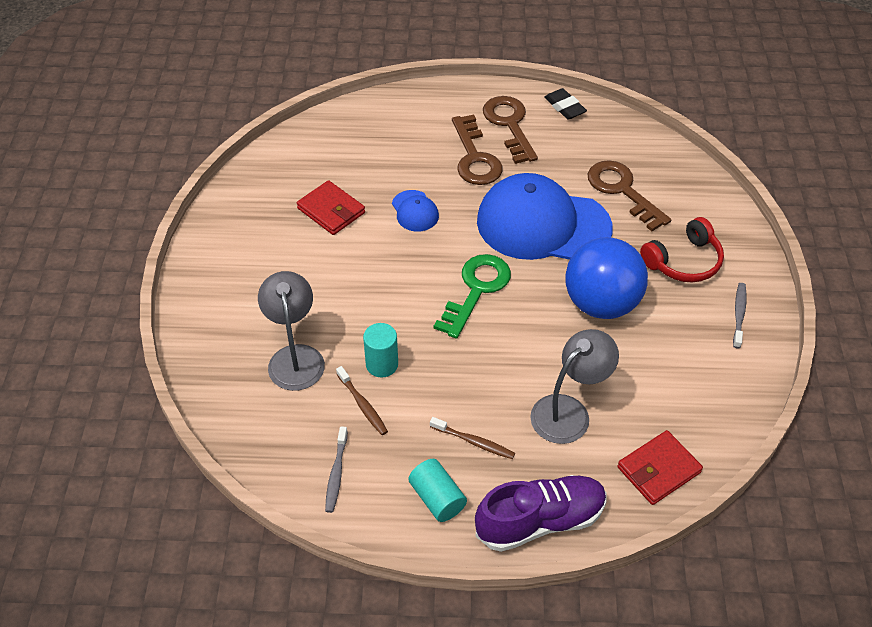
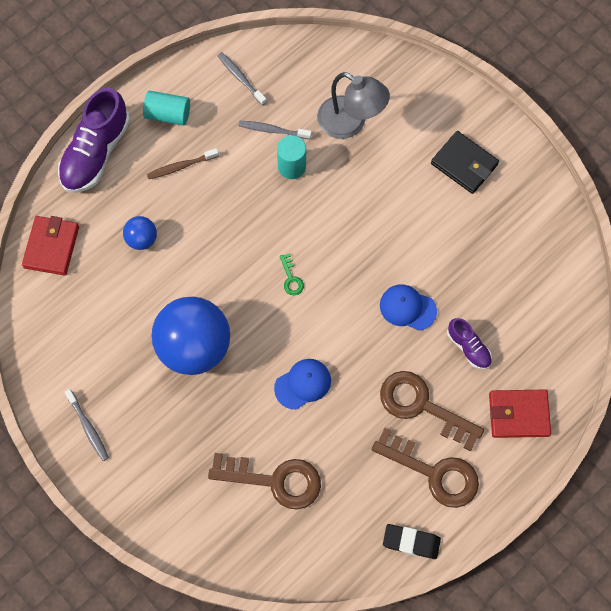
camera: 135 degrees right, 20 degrees up
red wallet [297,180,365,235] -> red wallet moved to [489,390,551,438]
brown toothbrush [336,366,388,435] -> grey toothbrush [239,121,312,139]
green key [434,254,511,339] -> green key [280,253,304,295], size x0.42
blue cap [477,173,613,260] -> blue cap [274,359,331,409], size x0.43
grey lamp [530,329,619,444] -> blue ball [123,216,157,250]
red headphones [640,217,724,282] -> none
none -> black wallet [431,131,499,194]
none -> purple shoe [447,318,492,370]

